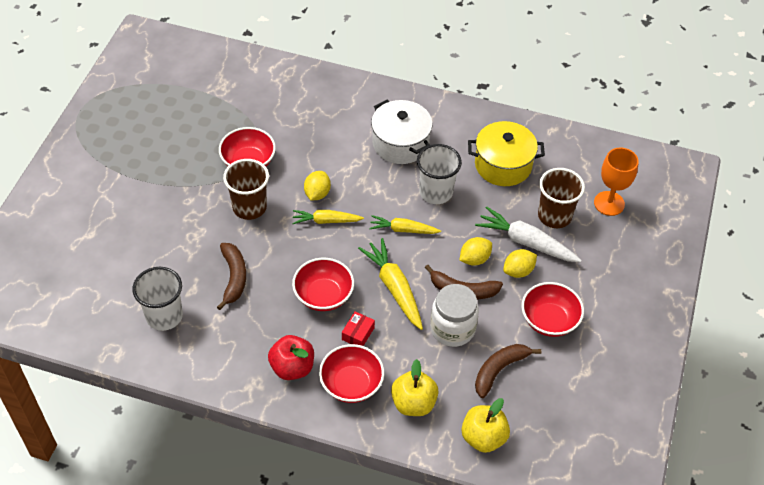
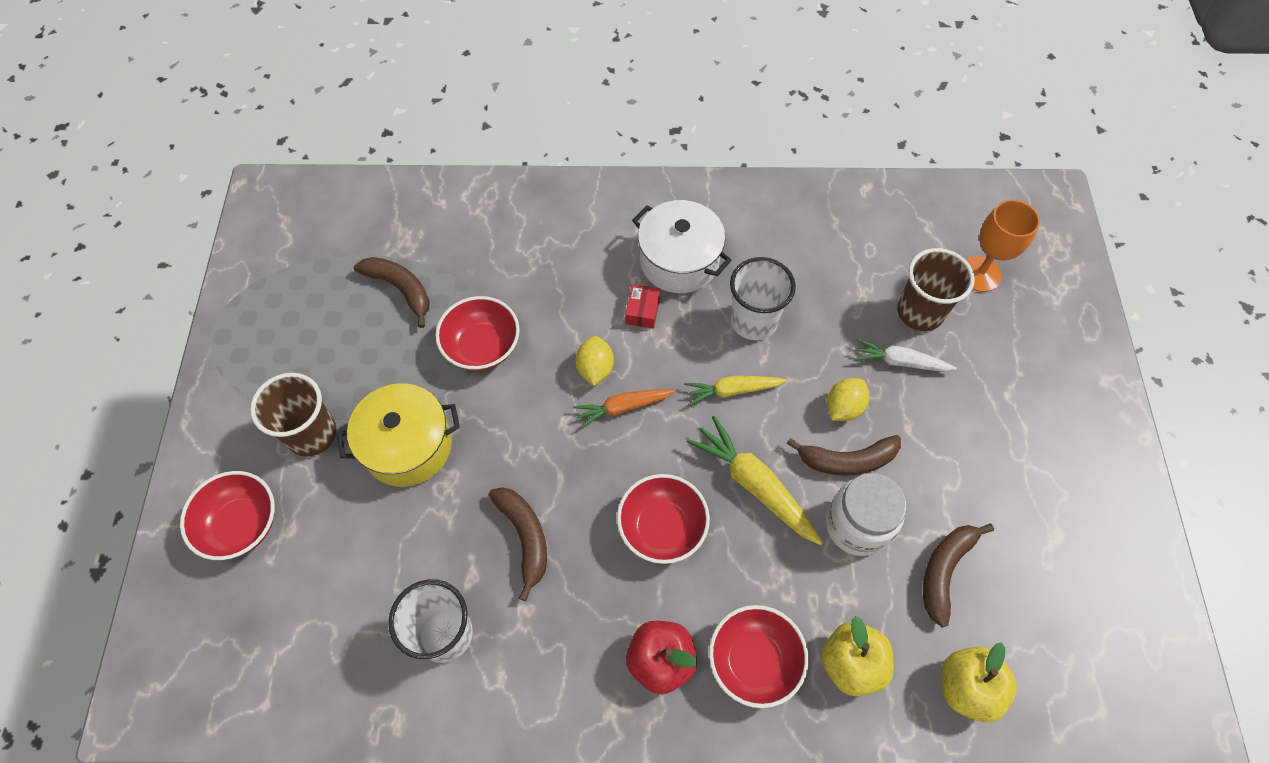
camera: 15 degrees left, 10 degrees up
brown cup [223,159,269,220] -> brown cup moved to [250,373,337,457]
yellow carrot [292,210,364,224] -> orange carrot [573,389,675,429]
red box [342,311,375,346] -> red box moved to [625,284,660,329]
yellow pot [468,121,545,186] -> yellow pot moved to [337,383,460,487]
white carrot [475,207,582,262] -> white carrot [854,339,957,372], size x0.65
yellow lemon [503,249,537,278] -> none
red bowl [521,282,584,337] -> red bowl moved to [180,471,275,560]
none -> brown banana [354,257,430,328]

